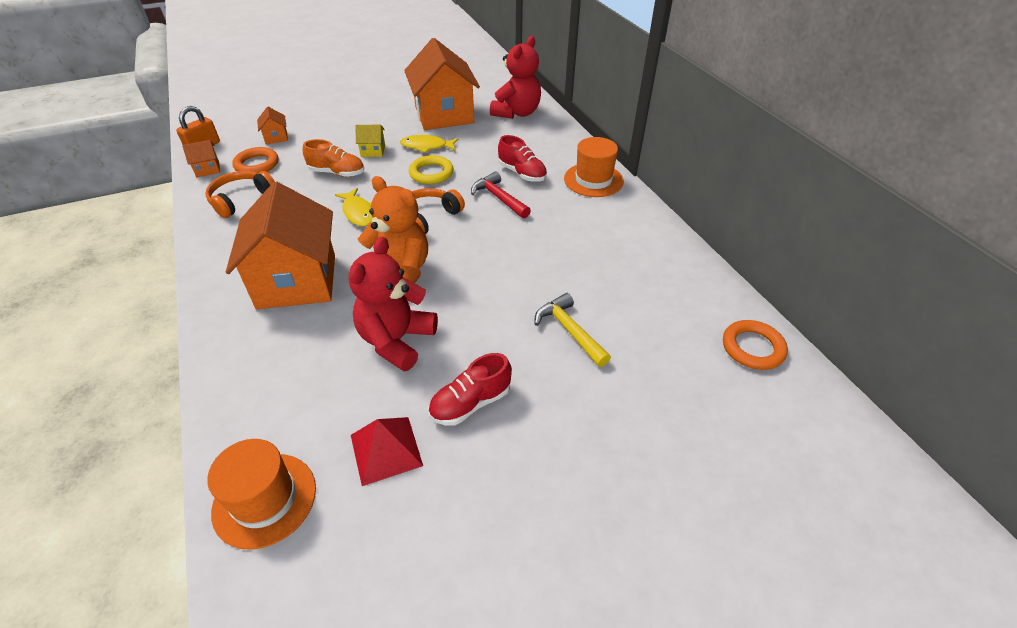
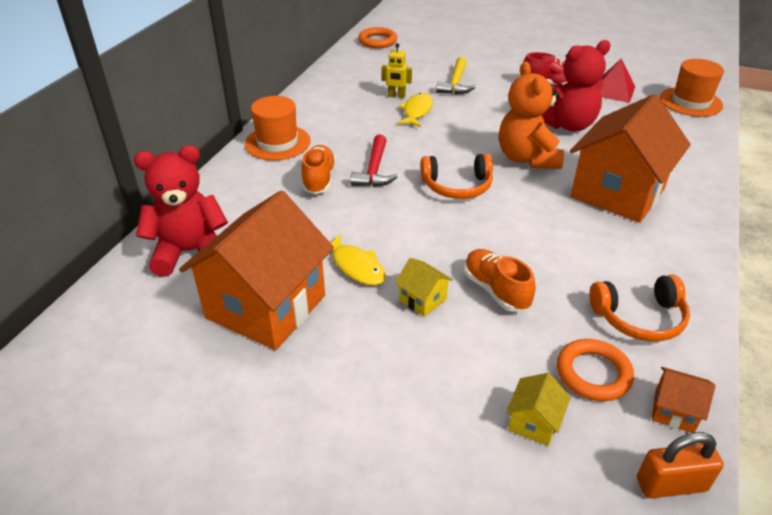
camera: 135 degrees left, 5 degrees down
orange house [257,107,288,144] -> yellow house [506,373,571,446]
yellow fish [335,188,373,227] -> yellow fish moved to [397,93,433,127]
yellow ring [409,155,454,184] -> none
red shoe [498,135,547,182] -> orange shoe [302,145,336,194]
none -> yellow robot [382,43,412,98]

